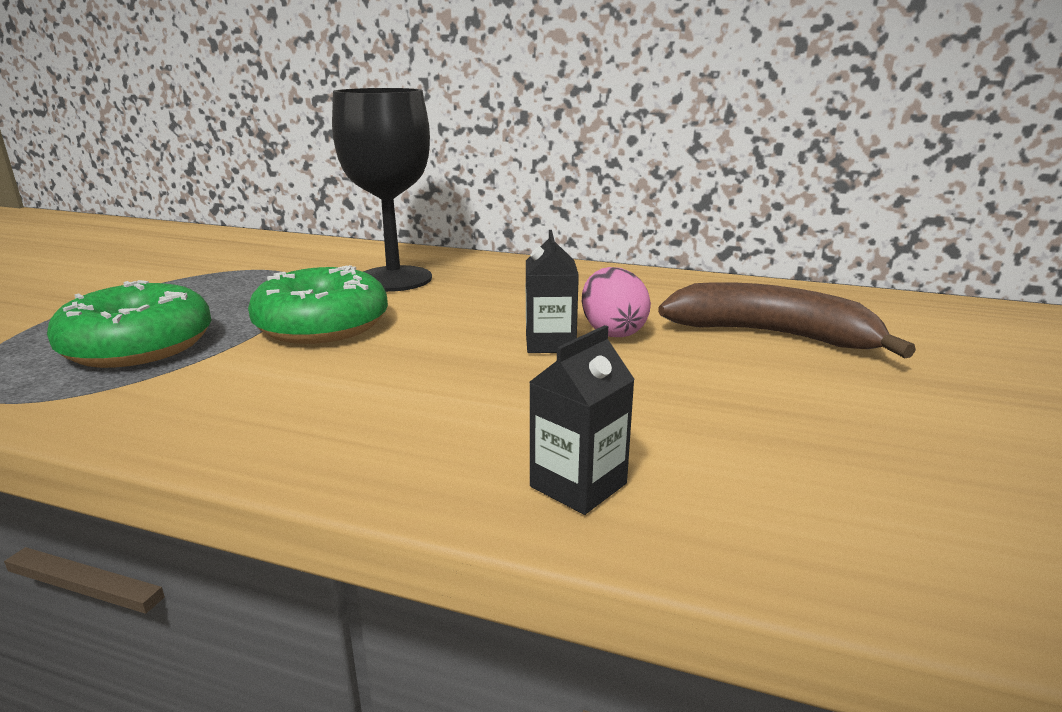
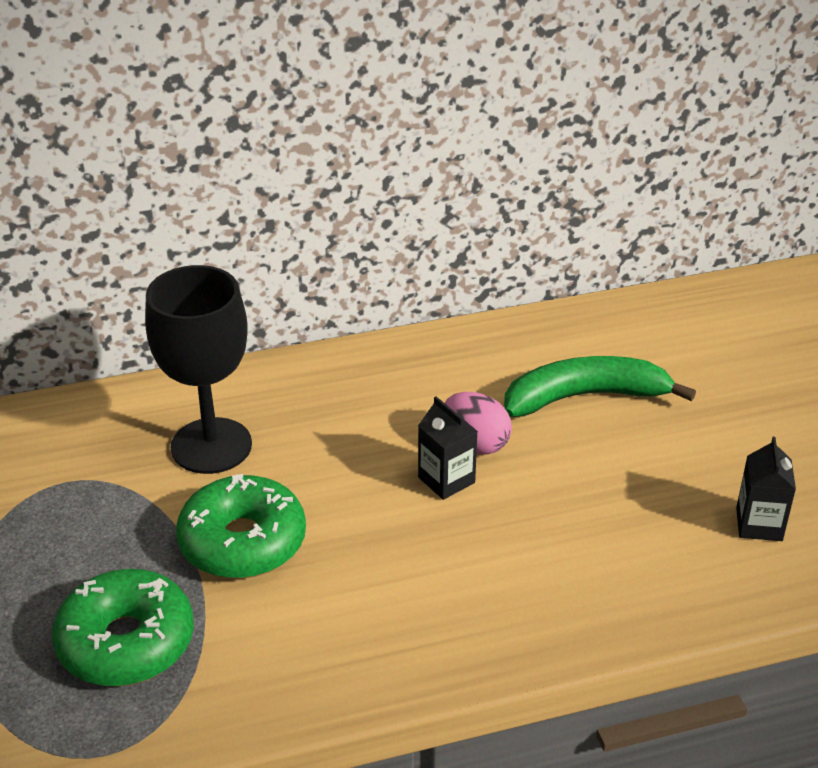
camera: 35 degrees left, 15 degrees up
black carton [529,325,635,515] -> black carton moved to [736,437,796,541]
brown banana [658,282,916,358] -> green banana [504,356,696,417]

